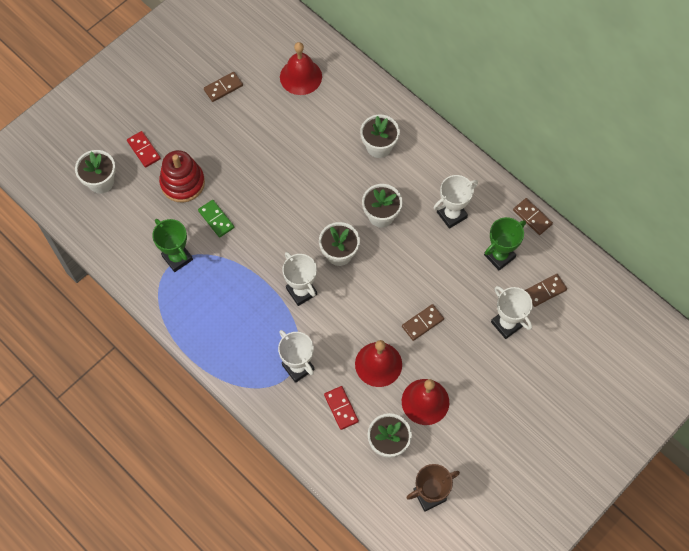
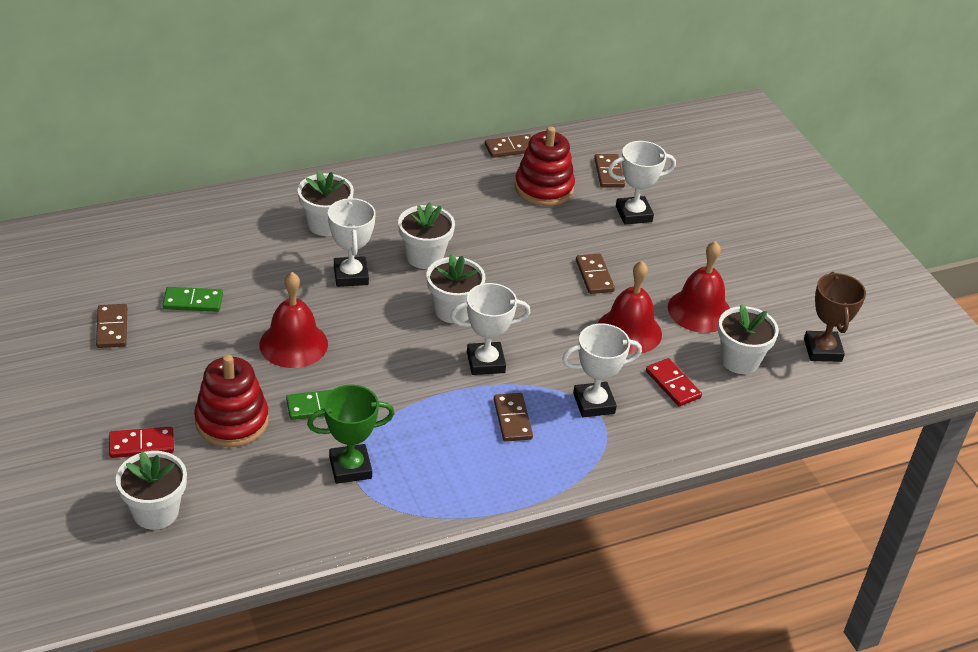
camera: 70 degrees left, 25 degrees down
red bell [280,42,322,95] -> red bell moved to [259,272,328,368]
red domino [324,386,359,430] -> red domino turned 60 degrees clockwise [646,358,702,407]
white trophy [434,175,478,229] -> white trophy moved to [328,198,376,287]
green trophy [484,217,526,270] -> red stacking toy [515,126,575,206]
none -> green domino [162,287,223,312]
none -> brown domino [494,393,533,442]

